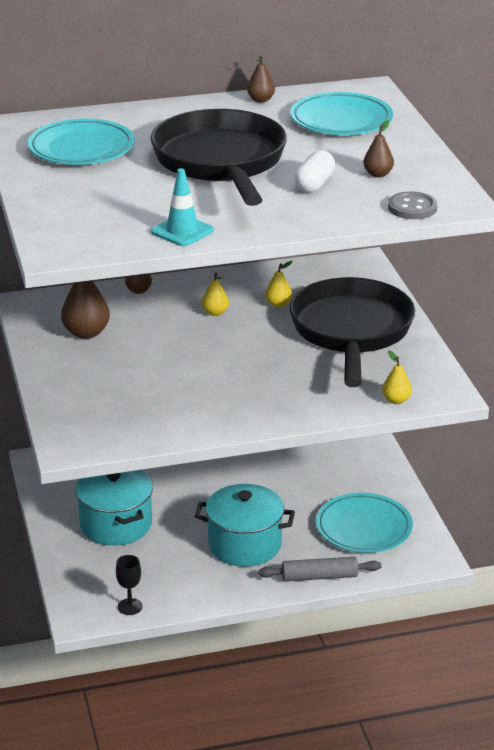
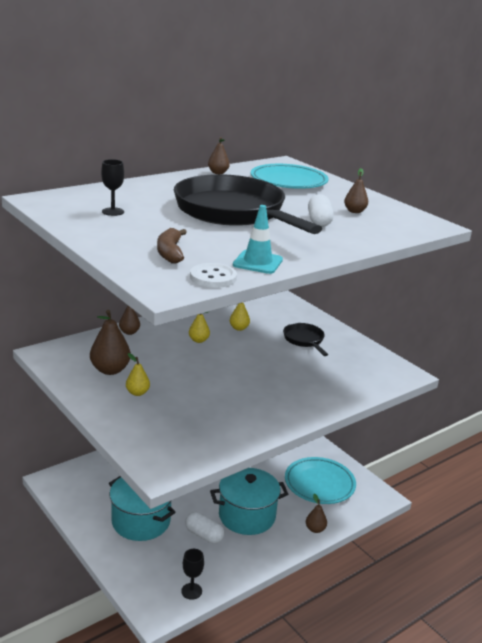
camera: 25 degrees left, 5 degrees down
turquoise plate [28,119,135,165] -> black goblet [101,159,124,216]
grey rolling pin [258,557,381,582] -> brown pear [306,493,327,533]
black pan [289,277,415,387] -> black pan [283,323,328,356], size x0.44
yellow pear [382,350,412,404] -> yellow pear moved to [126,353,150,396]
grey button [388,192,437,219] -> none
none -> brown banana [157,228,187,264]
none -> white capsule [185,512,225,544]
none -> white button [190,263,237,288]

